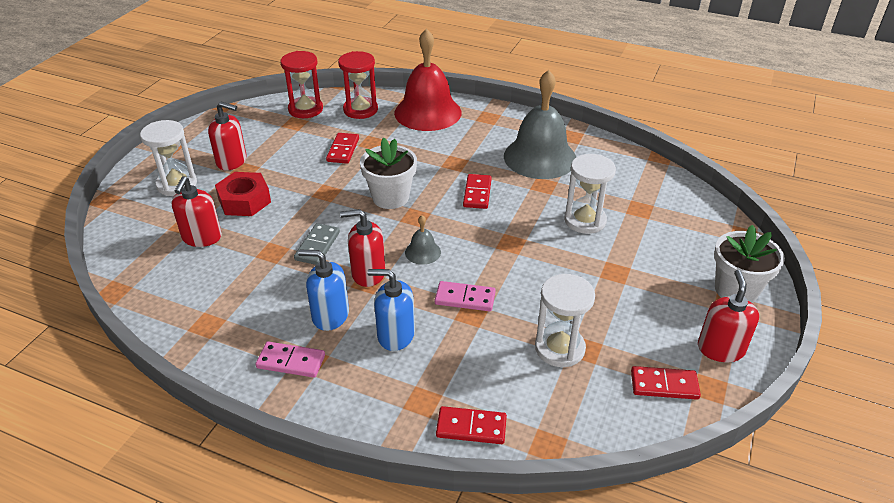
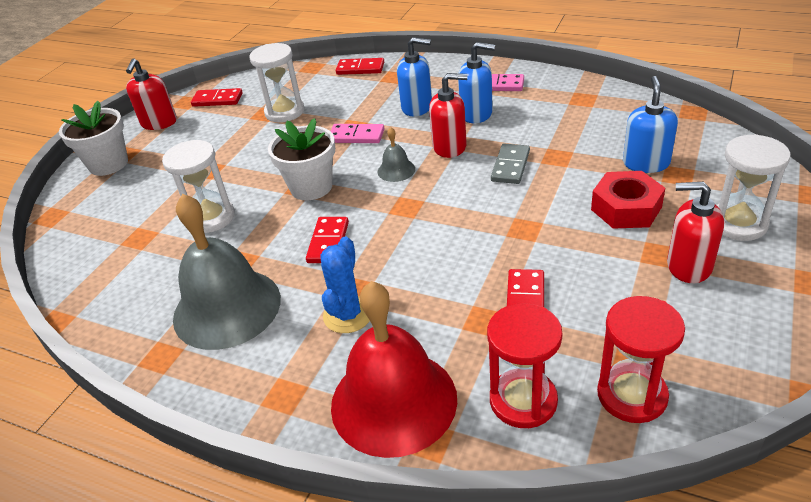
camera: 175 degrees left, 0 degrees up
red soap dispenser [172,176,222,247] -> blue soap dispenser [623,76,678,173]
white flower pot [360,138,417,209] -> white flower pot moved to [268,118,335,200]
none -> blue cactus [321,237,370,333]

